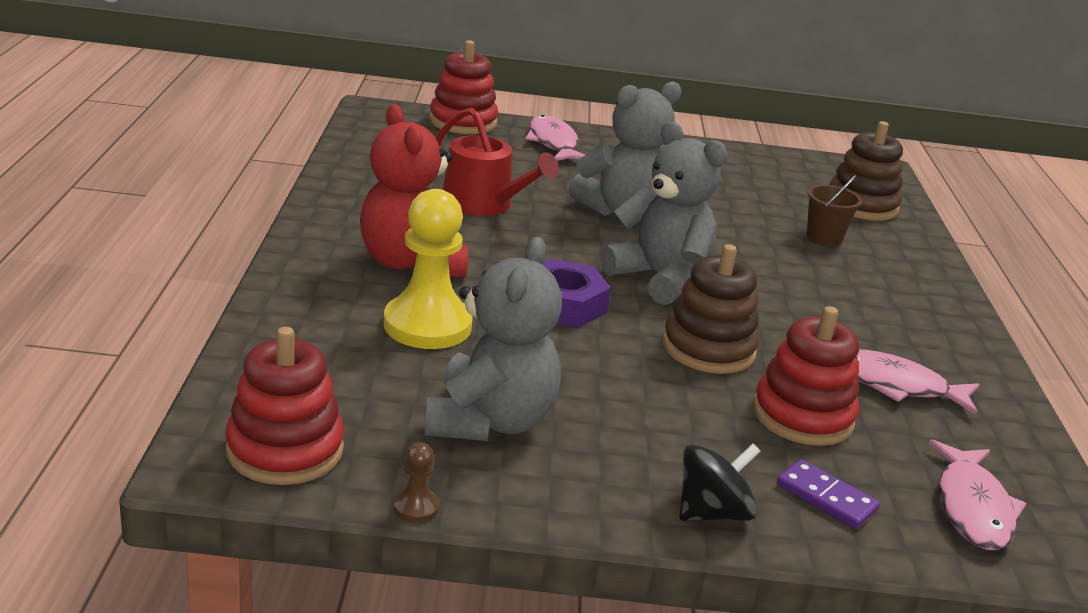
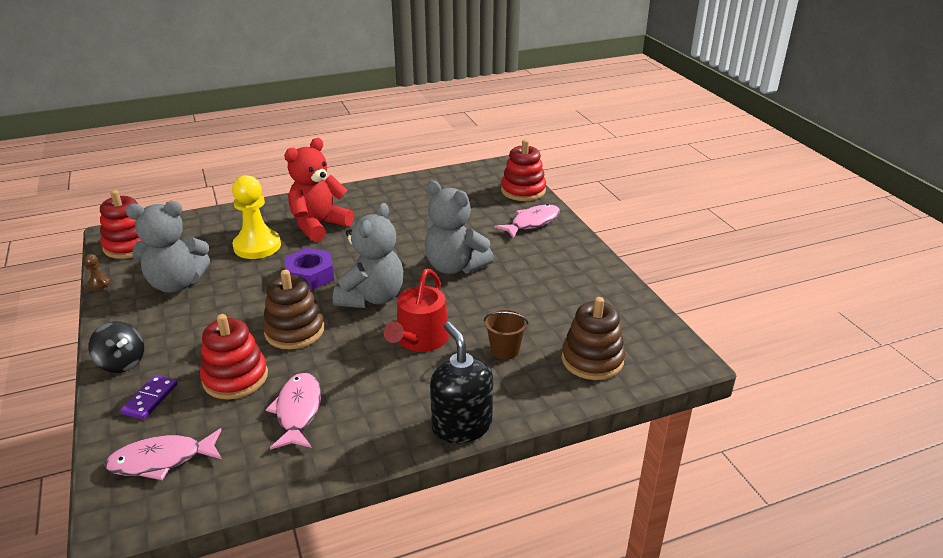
camera: 70 degrees right, 5 degrees up
red watering can [436,107,559,216] -> red watering can moved to [383,269,449,352]
none -> black soap dispenser [430,322,493,444]

